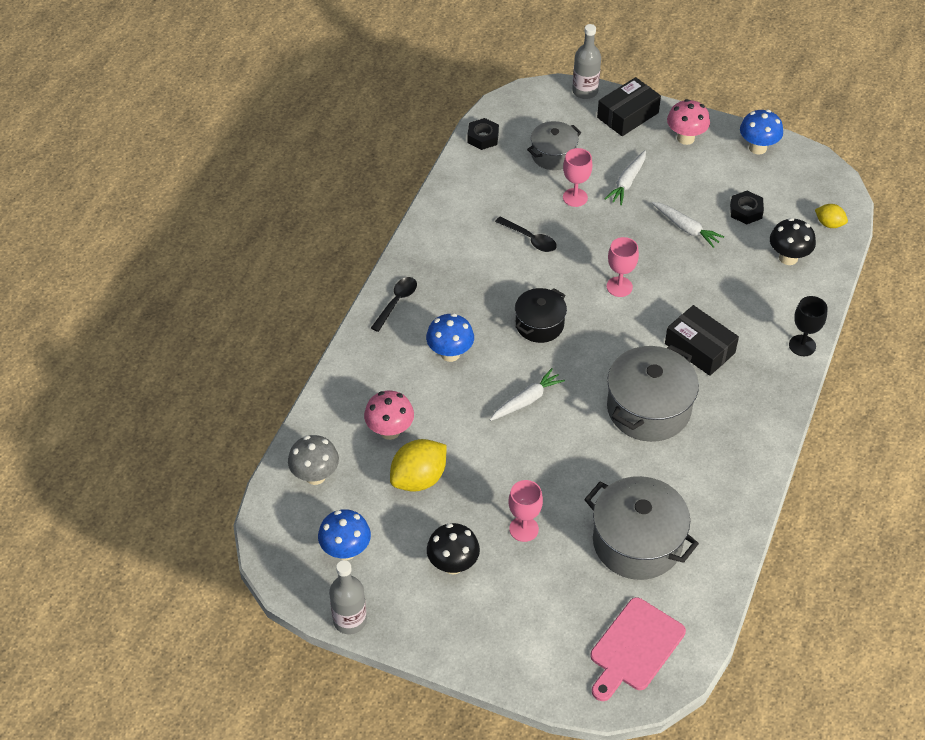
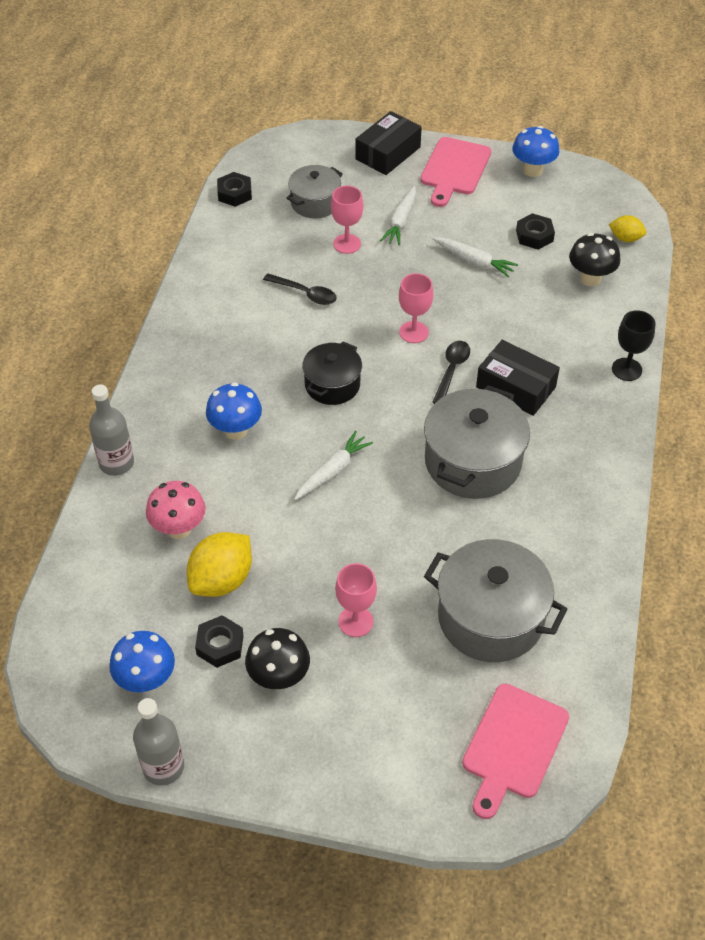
camera: 10 degrees left, 0 degrees up
grey mushroom [288,435,339,485] -> none
black spoon [371,277,417,332] -> black spoon moved to [432,341,470,404]
grey bottle [572,24,601,99] -> grey bottle moved to [89,384,134,476]
pink mushroom [667,99,710,145] -> pink cutting board [420,137,491,207]
none -> black nut [195,615,244,668]

